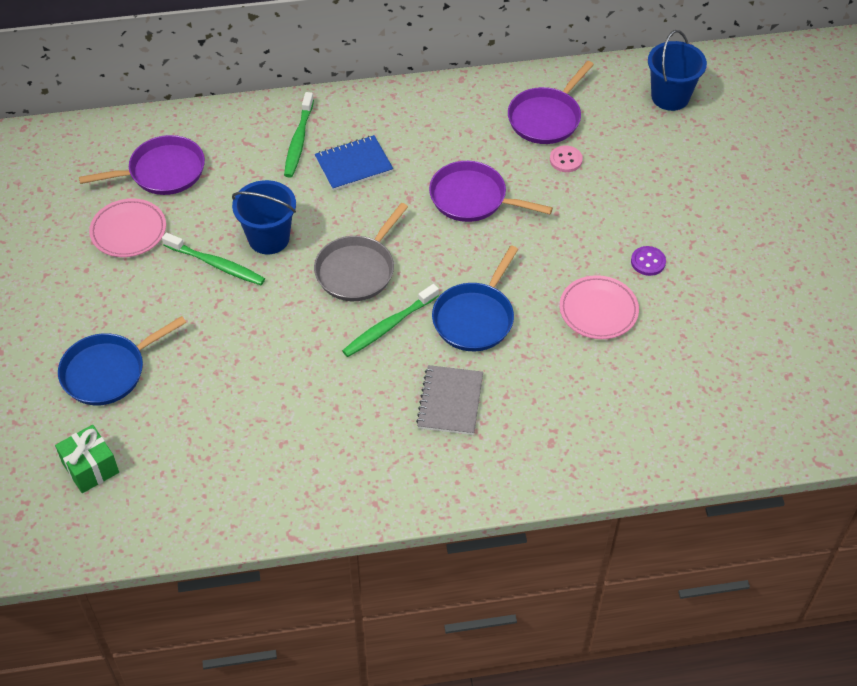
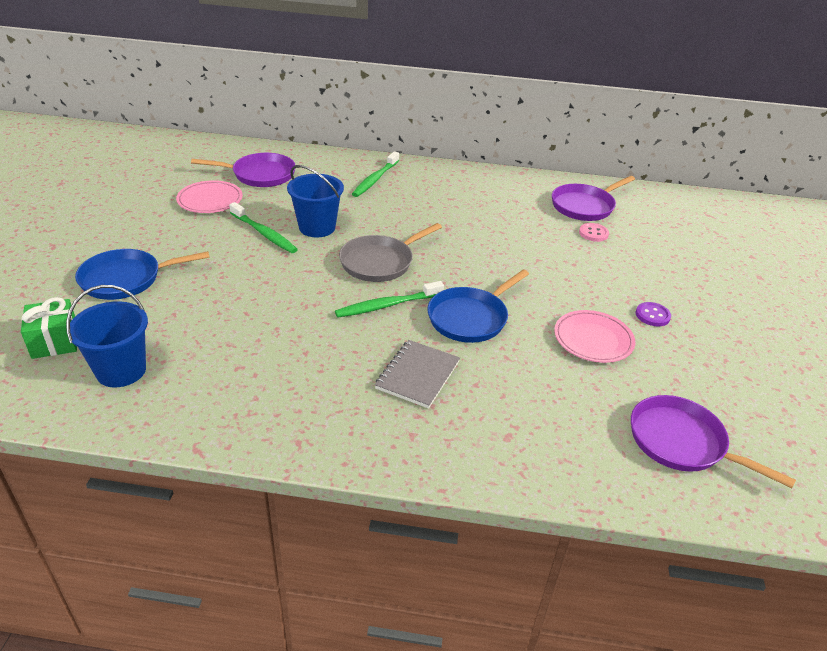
camera: 15 degrees right, 15 degrees down
blue notebook [315,135,393,191] -> none
purple pan [429,161,553,222] -> purple pan moved to [631,395,796,488]
blue bucket [648,30,707,111] -> blue bucket moved to [66,285,148,387]

